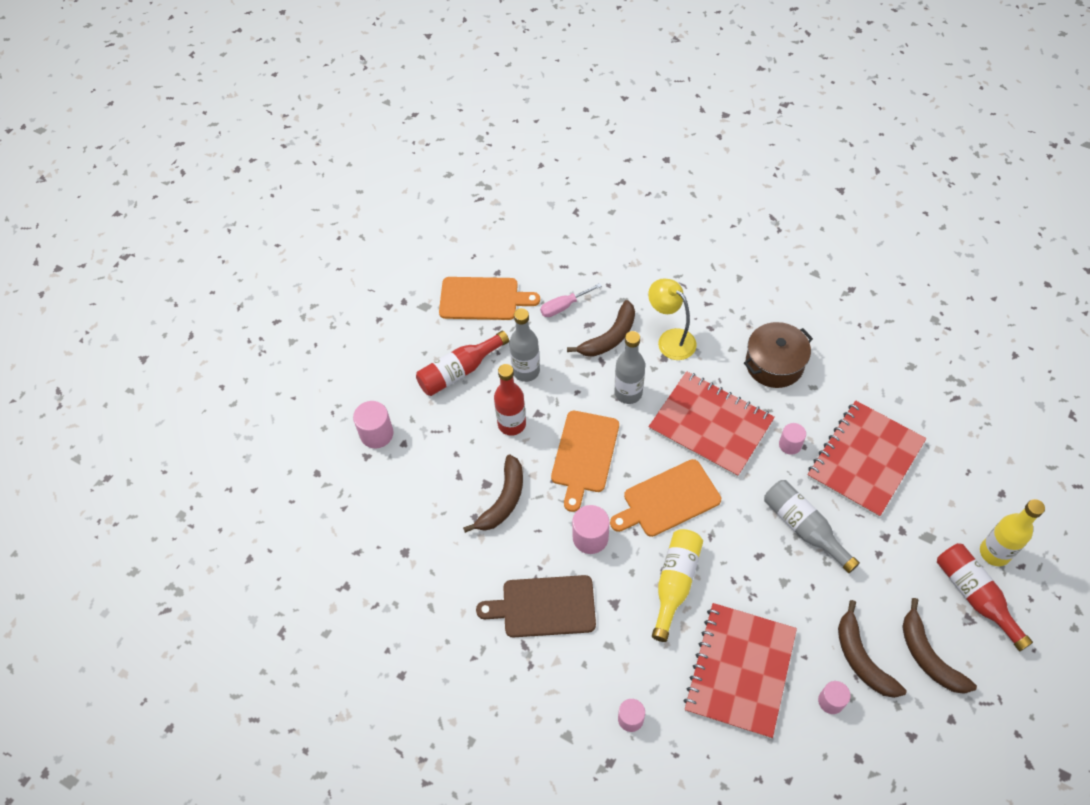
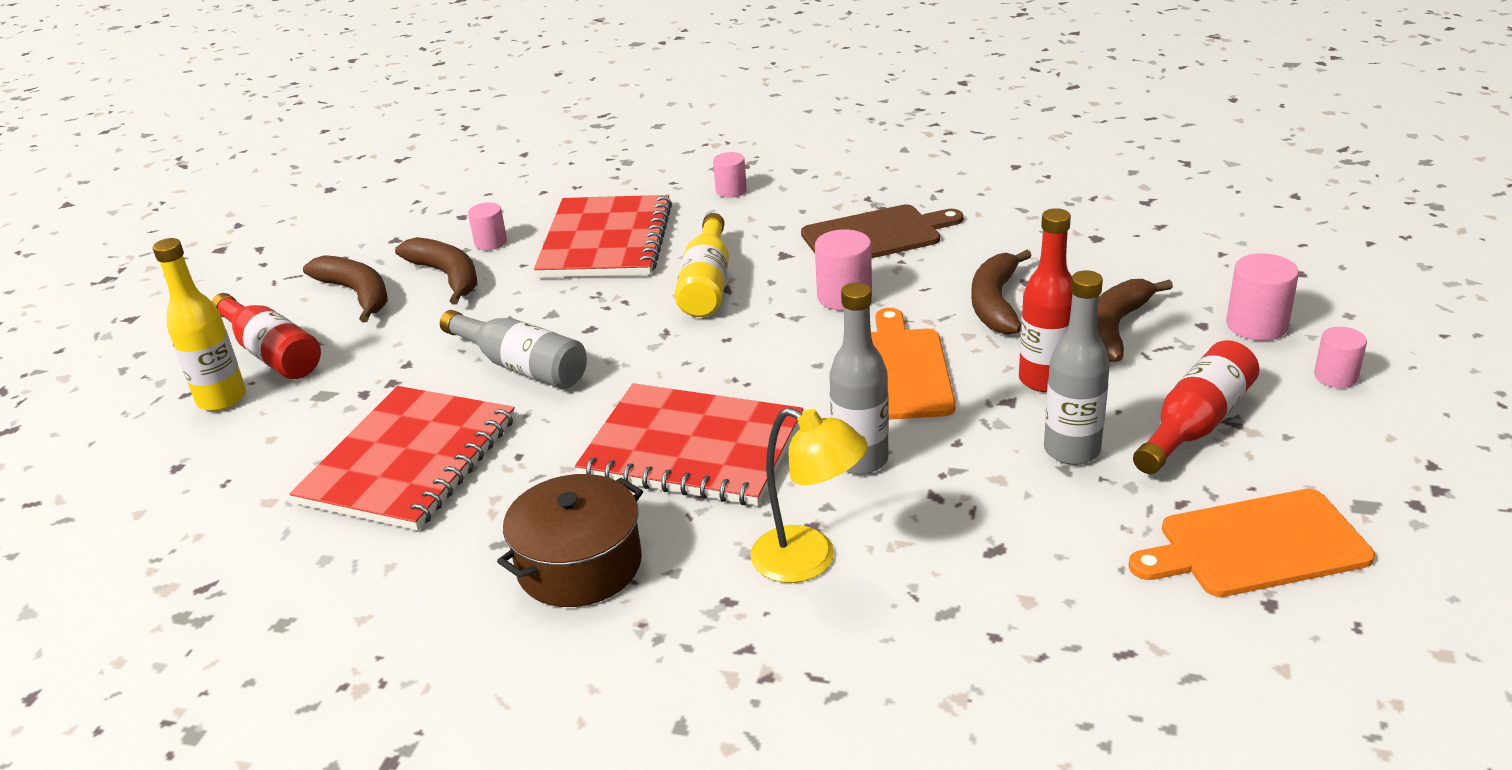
camera: 165 degrees right, 25 degrees down
pink screwdriver [540,283,602,317] -> none
brown banana [567,300,635,357] -> brown banana moved to [1097,279,1173,362]
orange cutting board [610,459,721,537] -> none
pink cylinder [779,423,806,455] -> pink cylinder moved to [1314,327,1367,388]

